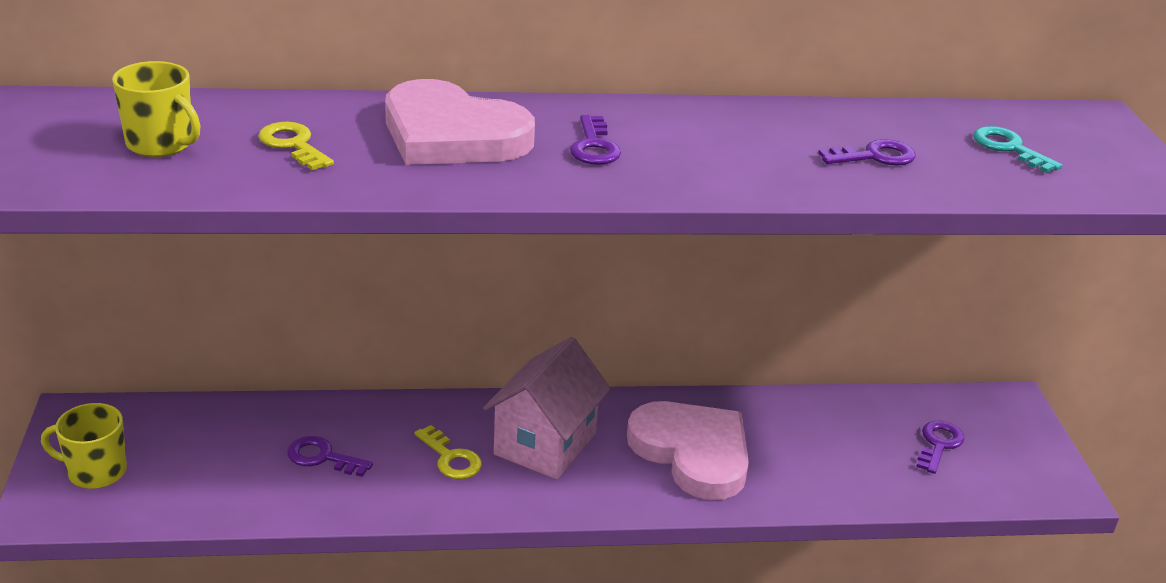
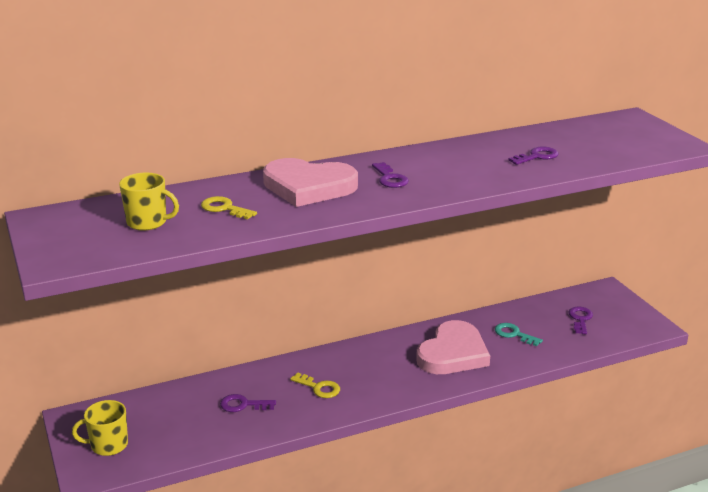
camera: 15 degrees left, 5 degrees down
pink house [483,337,611,479] -> none
pink heart [627,401,749,500] -> pink heart turned 90 degrees clockwise [416,320,490,374]
turquoise key [973,126,1062,173] -> turquoise key moved to [495,323,543,346]

